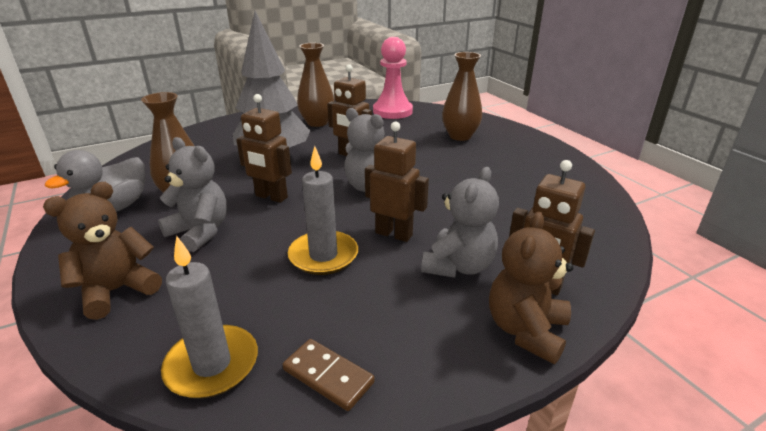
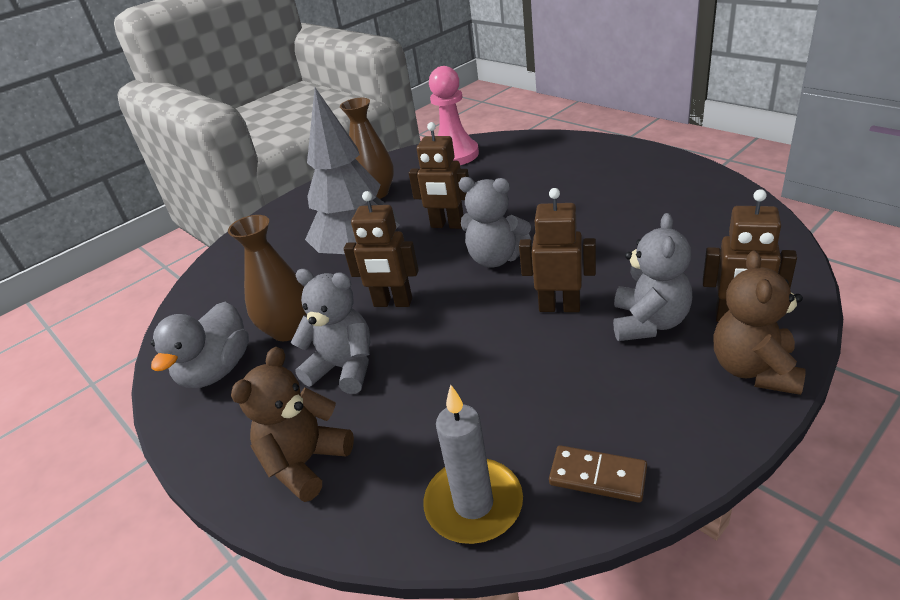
camera: 10 degrees left, 5 degrees up
grey candle [288,146,358,275] -> none
brown vase [442,52,482,141] -> none

